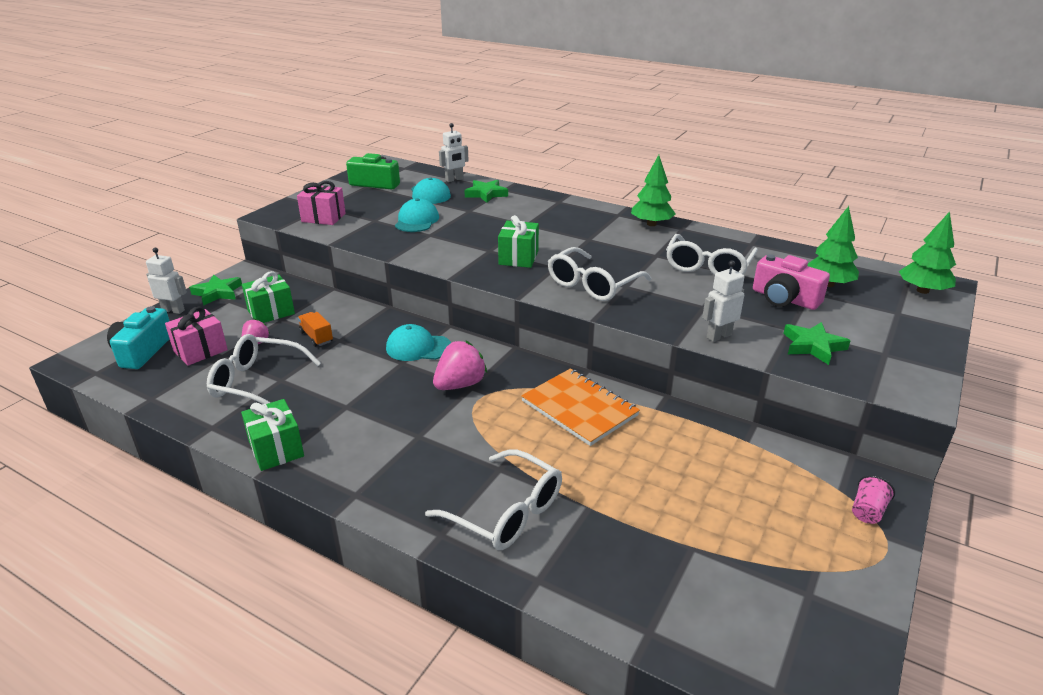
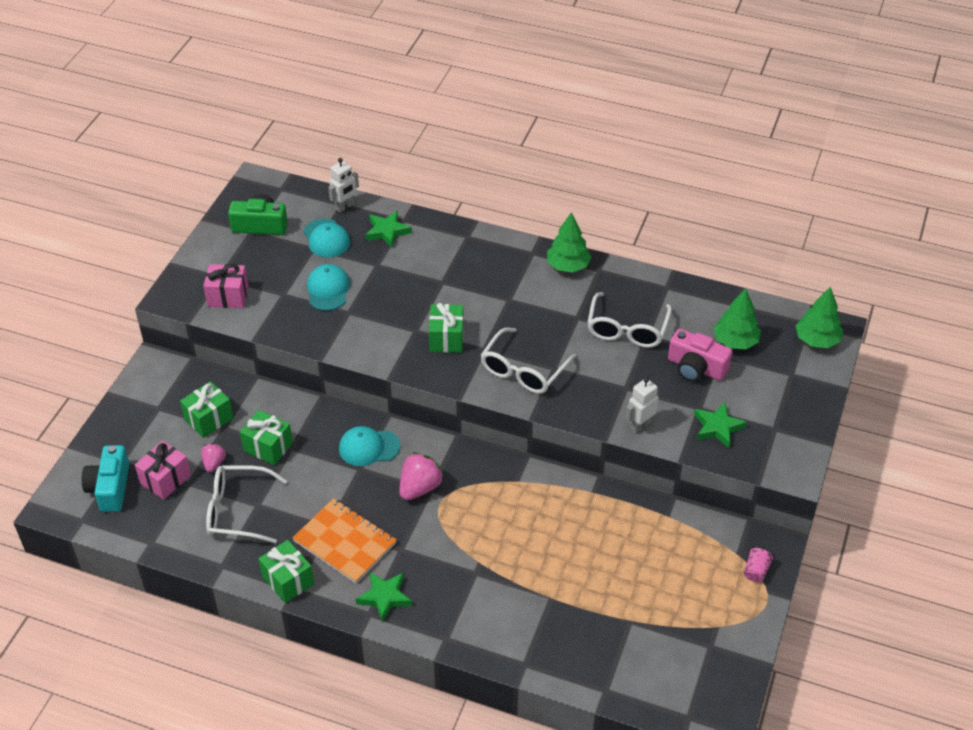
camera: 10 degrees left, 15 degrees up
white robot [146,248,187,314] -> none
green star [189,274,242,306] -> green star moved to [356,572,412,622]
orange truck [298,312,333,347] -> green gift [240,410,293,465]
white glasses [425,449,562,550] -> none
orange notebook [521,369,640,446] -> orange notebook moved to [292,498,397,583]

